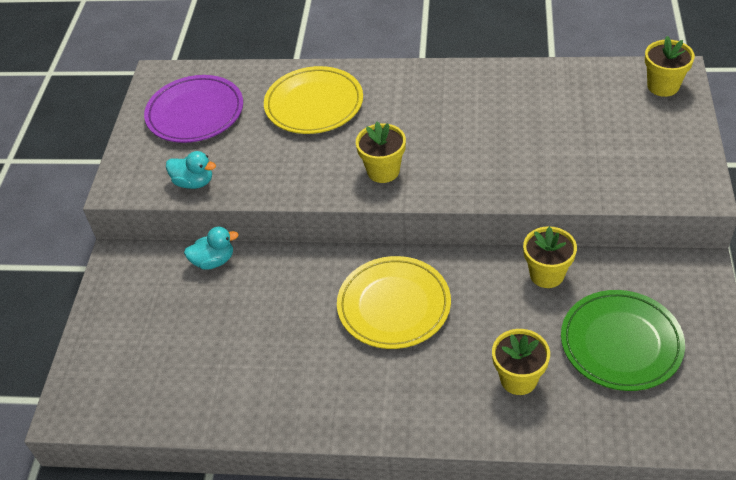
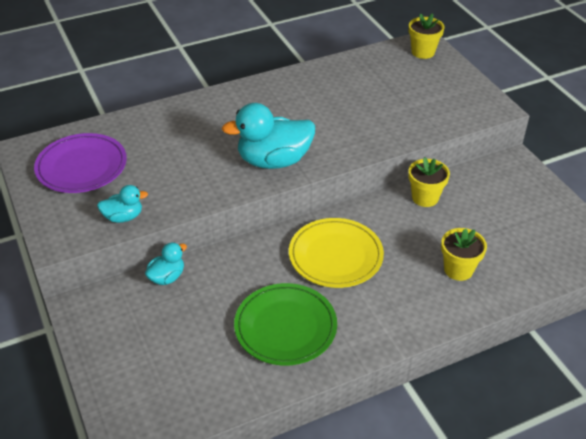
camera: 35 degrees left, 5 degrees down
yellow plate [264,66,363,134] -> none
yellow flower pot [356,122,406,183] -> turquoise duck [222,103,315,169]
green plate [561,290,685,391] -> green plate moved to [234,283,337,366]

